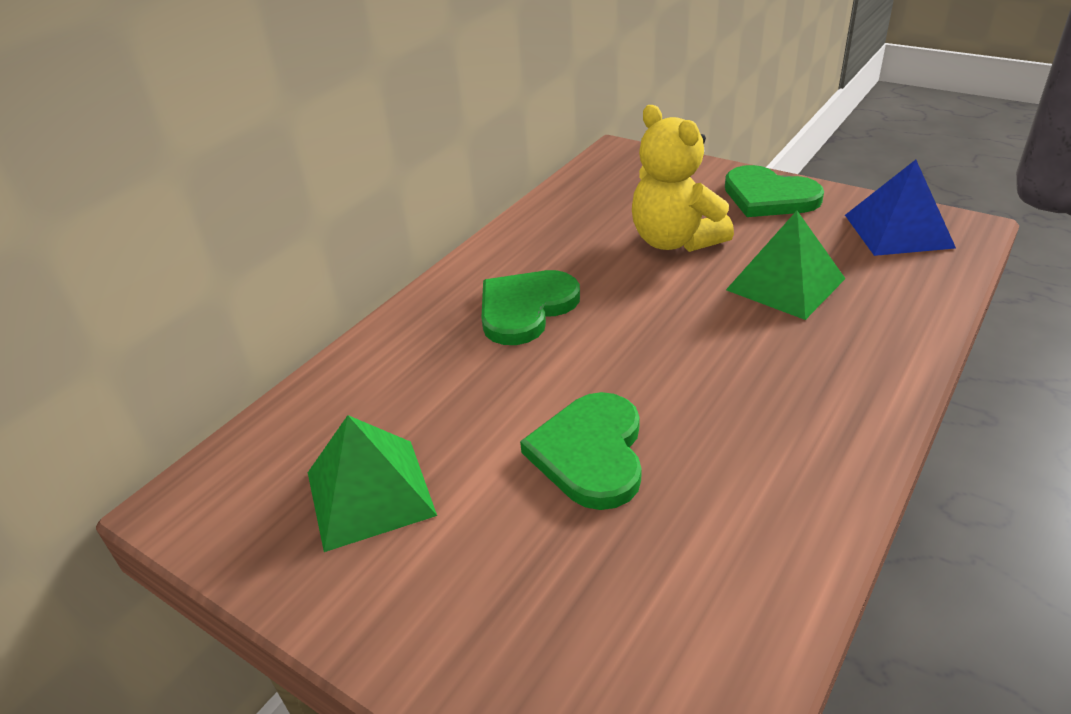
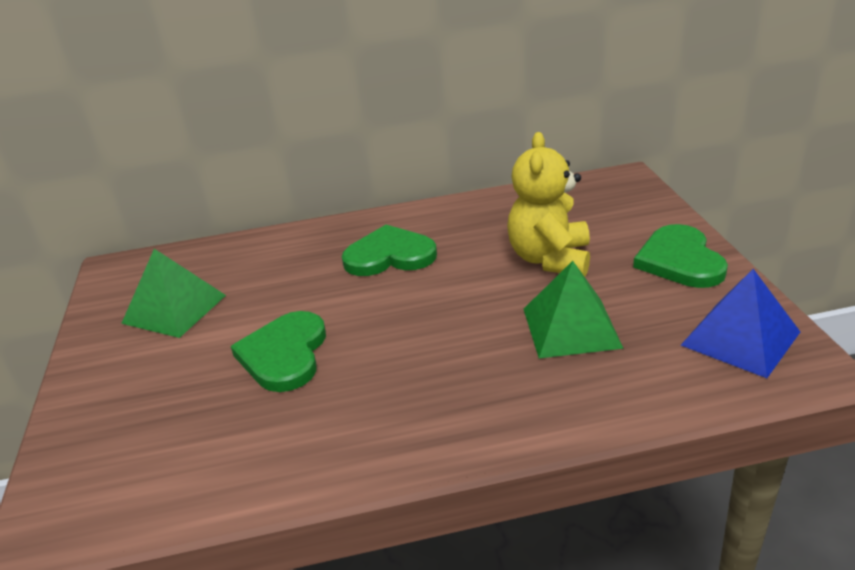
camera: 45 degrees right, 5 degrees down
green heart [520,392,642,510] -> green heart turned 45 degrees counterclockwise [231,311,326,392]

